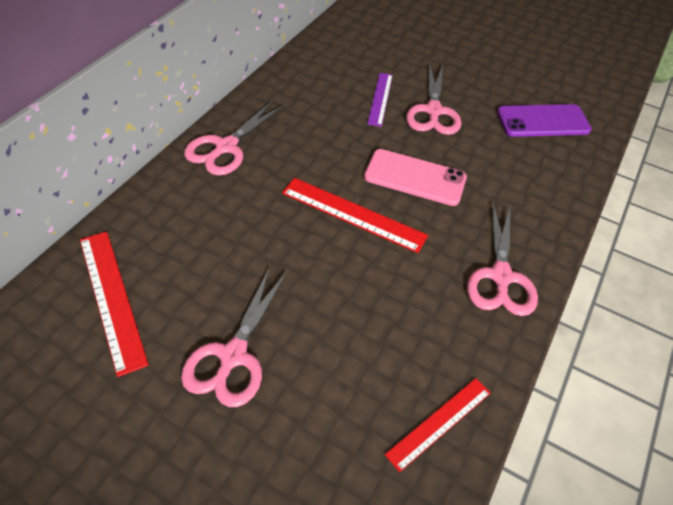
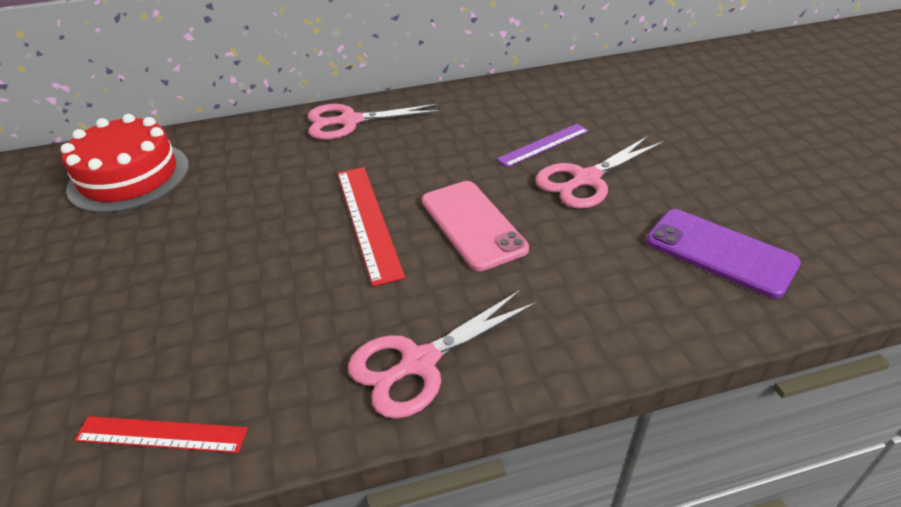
camera: 50 degrees right, 10 degrees down
red ruler [80,231,149,377] -> red cake [61,114,189,213]
pink scissors [181,267,287,407] -> none

